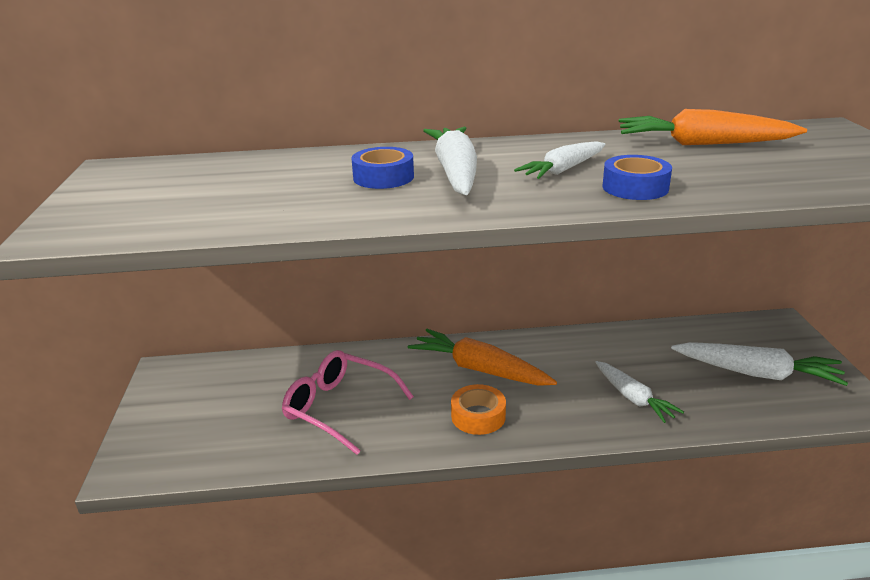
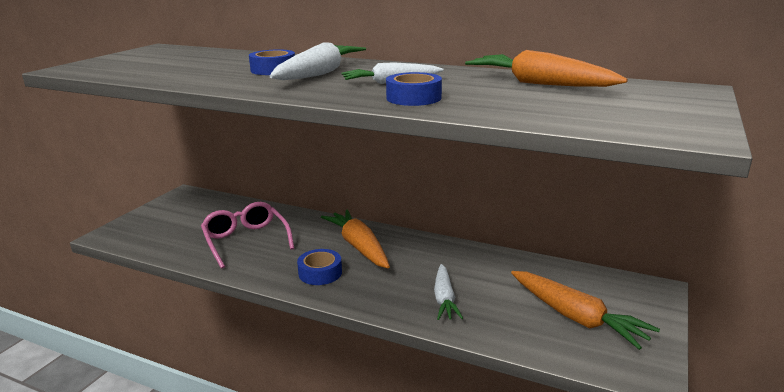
camera: 30 degrees right, 5 degrees down
orange tape [451,384,506,435] -> blue tape [297,249,342,285]
white carrot [671,342,848,386] -> orange carrot [511,271,660,350]

